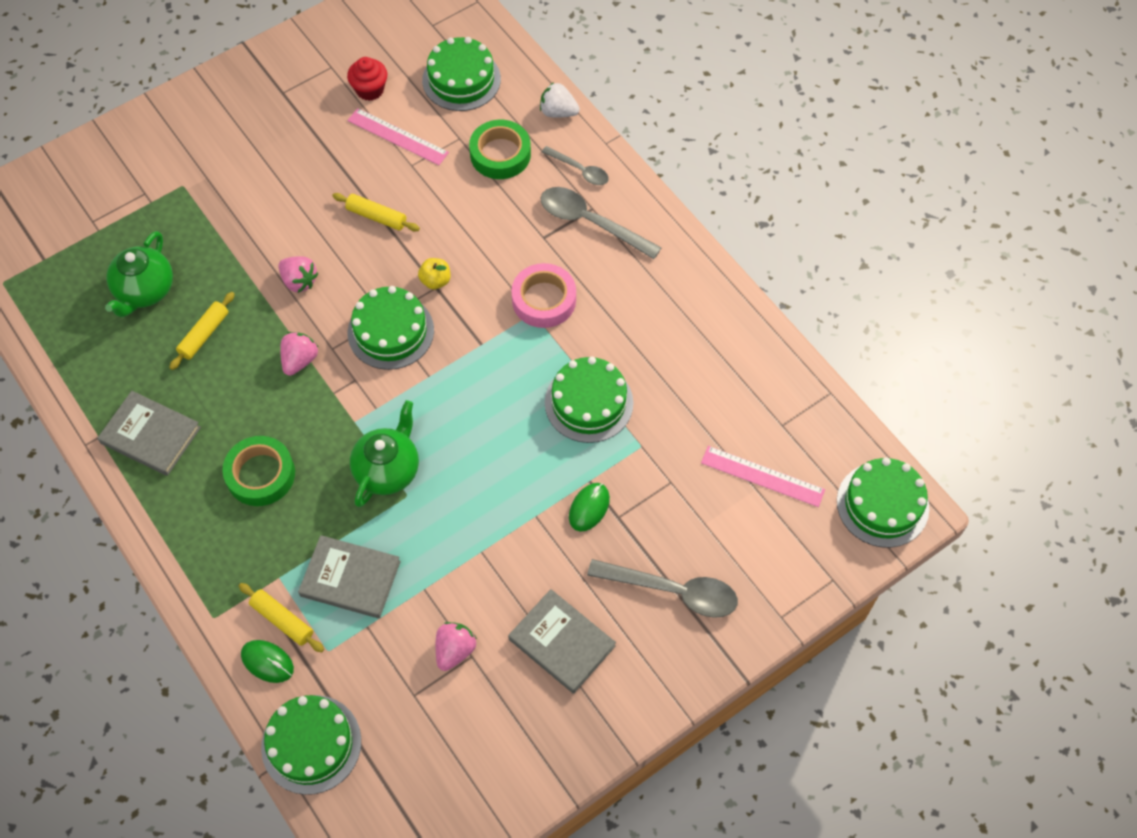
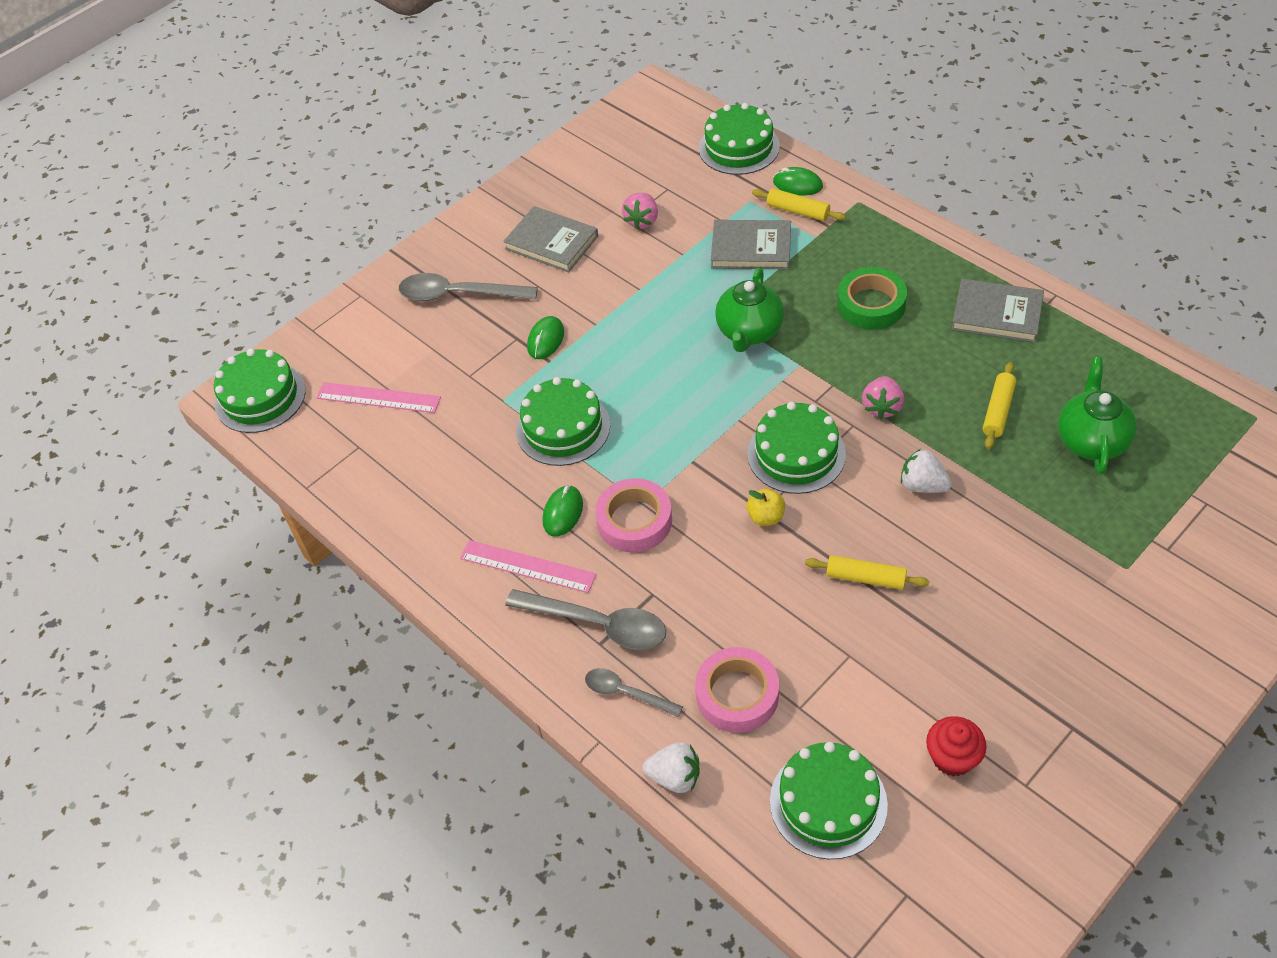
camera: 175 degrees right, 10 degrees down
pink strawberry [278,256,319,293] -> white strawberry [901,449,952,493]
pink ruler [347,108,449,165] -> pink ruler moved to [460,540,596,593]
green tape [469,120,531,179] -> pink tape [695,647,779,733]
none -> green mouse [543,485,583,537]

